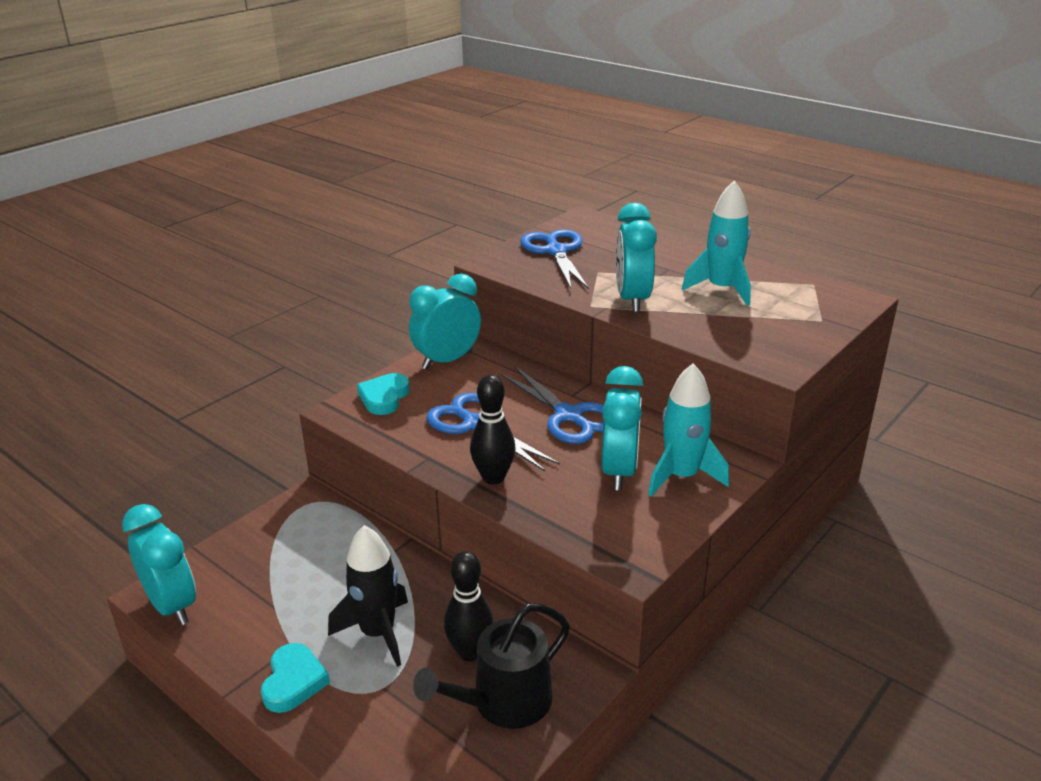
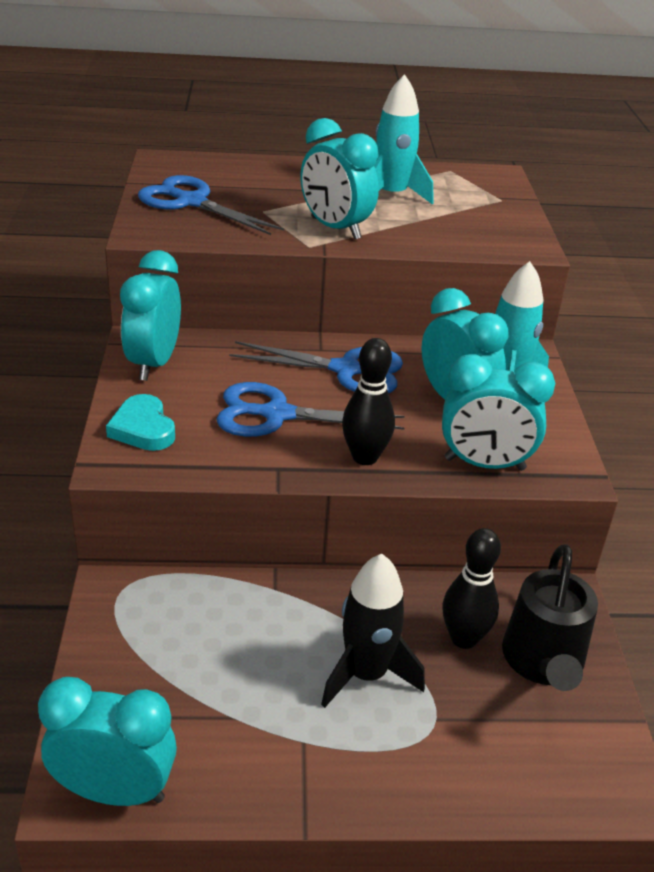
camera: 45 degrees left, 5 degrees up
turquoise heart [261,643,330,713] -> none
none -> turquoise clock [442,354,555,471]

